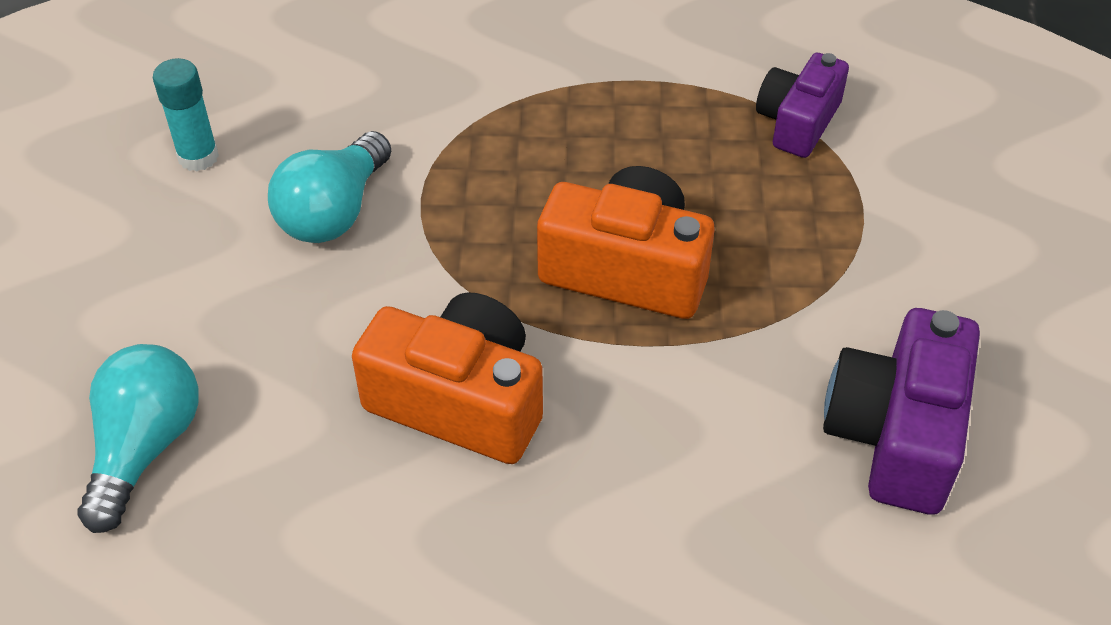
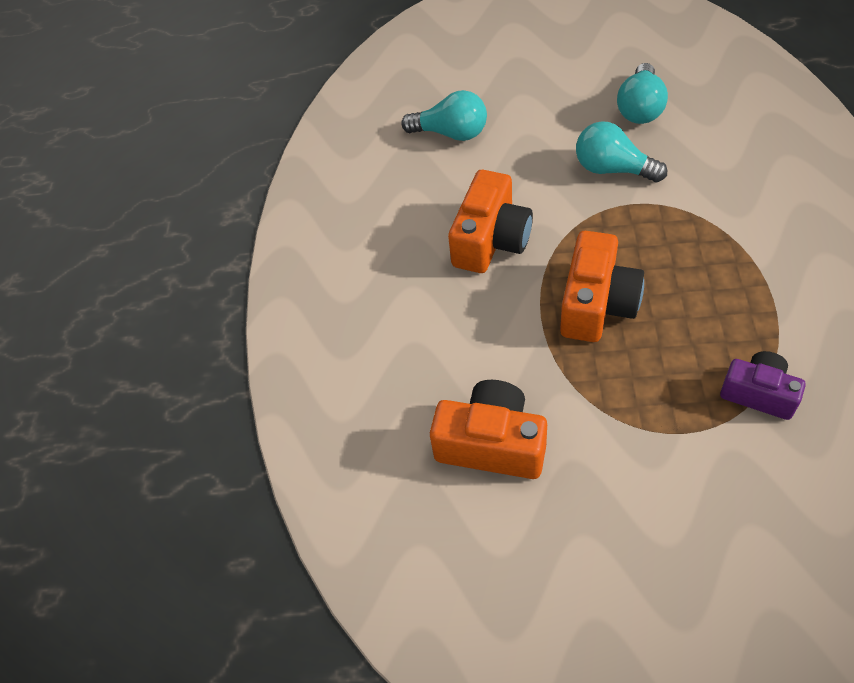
camera: 95 degrees right, 5 degrees up
turquoise glue stick [153,58,219,171] -> turquoise light bulb [617,63,668,124]
purple camera [823,308,980,515] -> orange camera [430,380,547,479]

